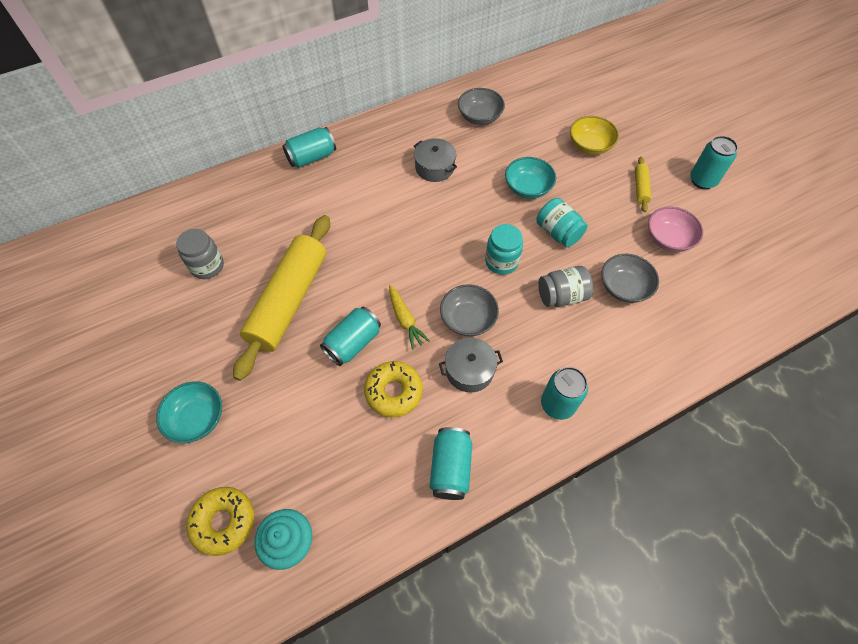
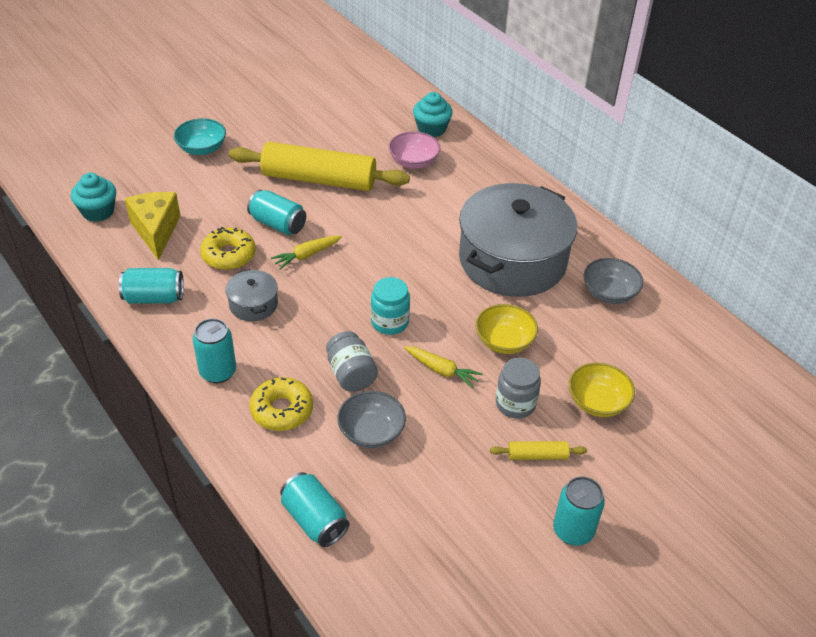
camera: 80 degrees right, 15 degrees down
grey jar [176,229,224,279] -> grey jar moved to [496,357,541,419]
yellow donut [186,487,254,556] -> yellow donut moved to [249,377,313,431]
turquoise can [283,127,336,168] -> turquoise can moved to [280,472,349,547]
grey pot [414,138,457,182] -> grey pot [459,183,577,297], size x2.35
grey bowl [440,284,499,336] -> none
turquoise bowl [505,157,556,199] -> yellow bowl [476,304,538,354]
turquoise jar [537,198,588,247] -> yellow carrot [404,346,483,388]
pink bowl [648,206,704,252] -> pink bowl moved to [388,132,441,169]
none -> yellow cheese [125,192,180,260]
none -> turquoise cupcake [413,92,453,137]

